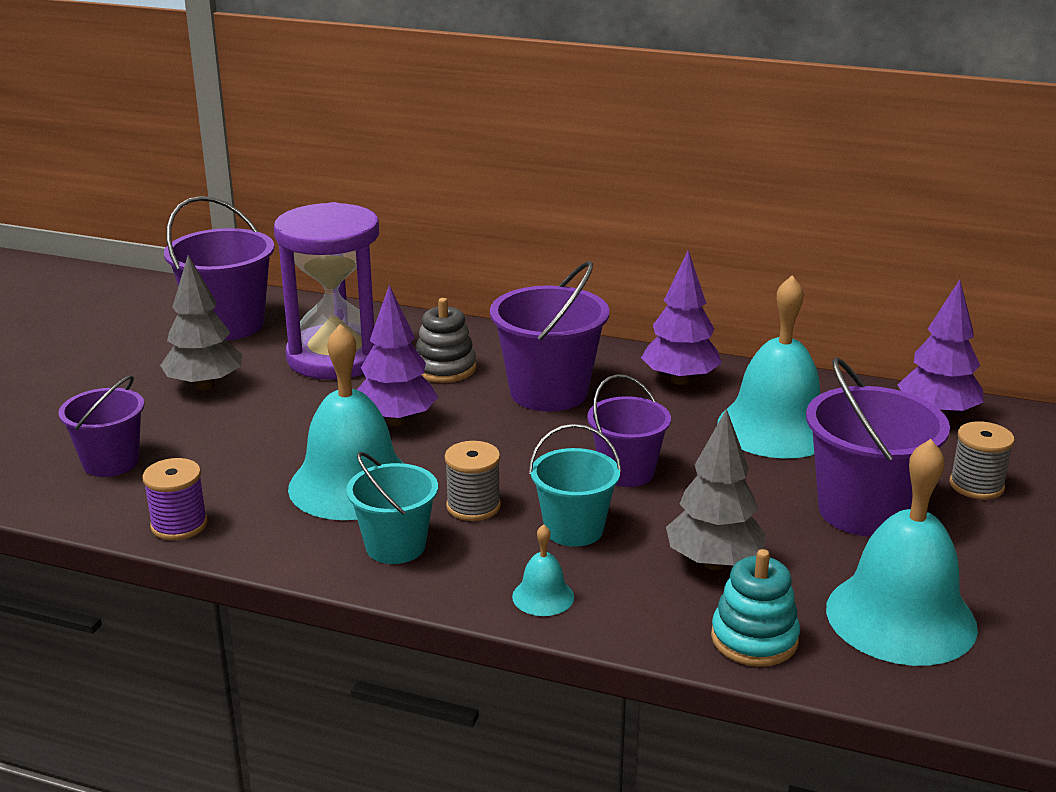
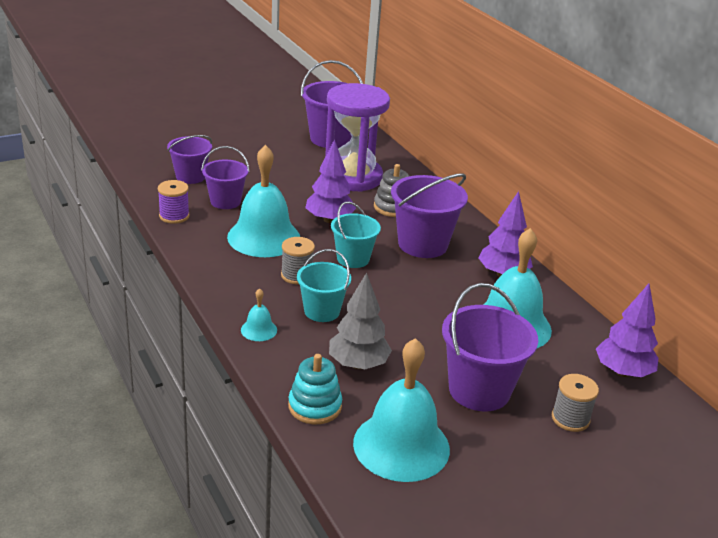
camera: 40 degrees right, 5 degrees up
grey tree [160,255,242,390] -> none
turquoise bucket [346,452,438,564] -> turquoise bucket moved to [331,201,381,268]
purple bucket [587,374,671,487] -> purple bucket moved to [201,146,249,209]

